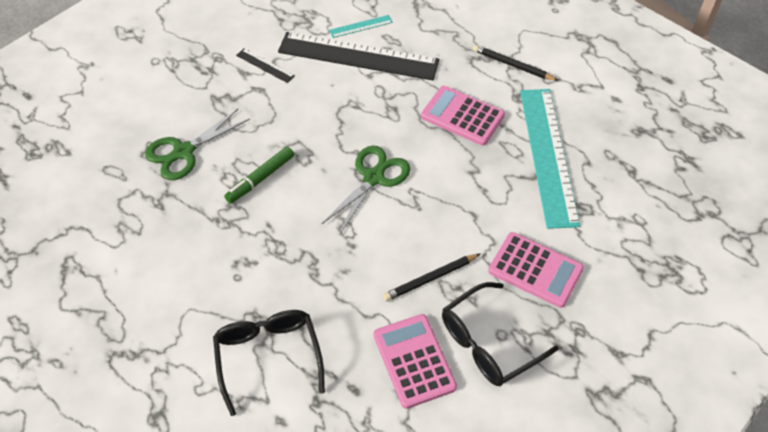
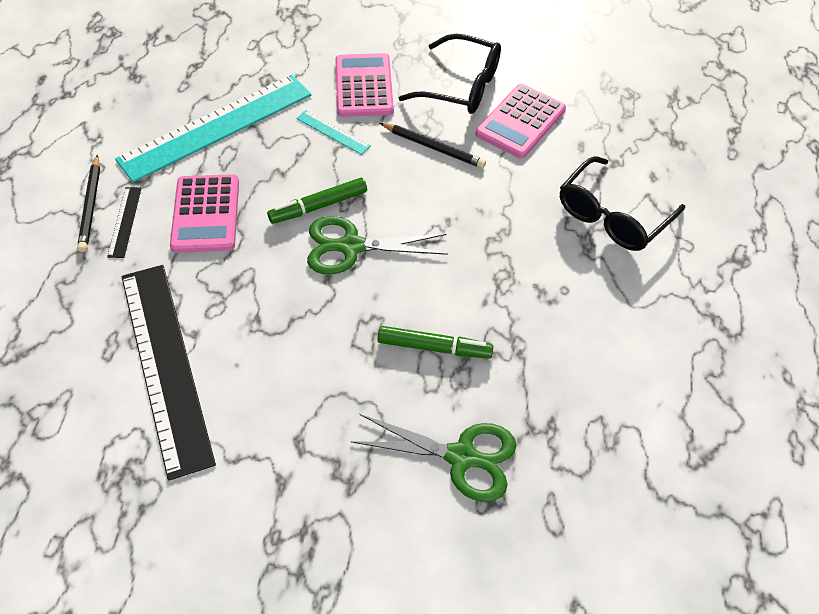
camera: 125 degrees left, 0 degrees up
black ruler [236,49,295,83] -> black ruler moved to [107,187,142,258]
turquoise ruler [329,15,393,38] -> turquoise ruler moved to [296,110,371,155]
none -> green marker [267,178,367,224]

